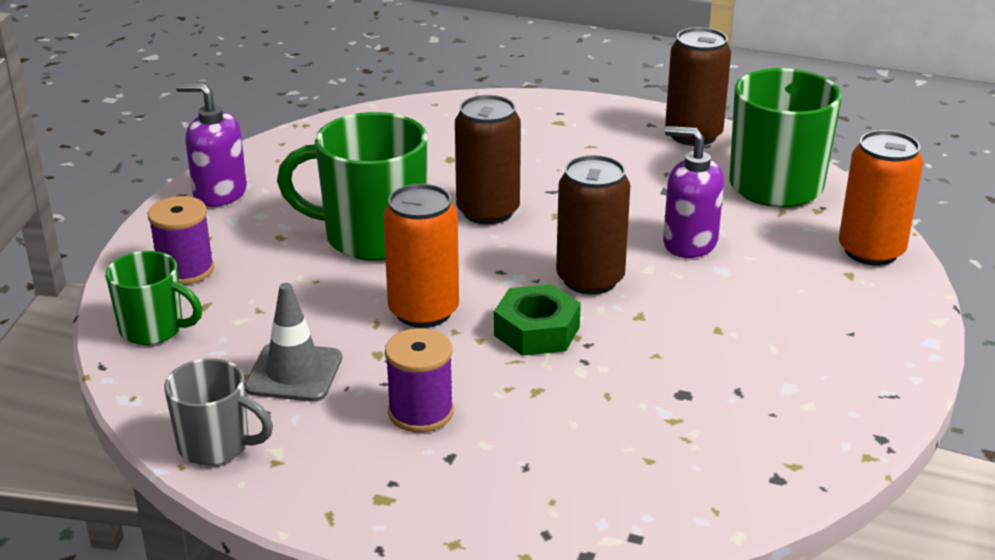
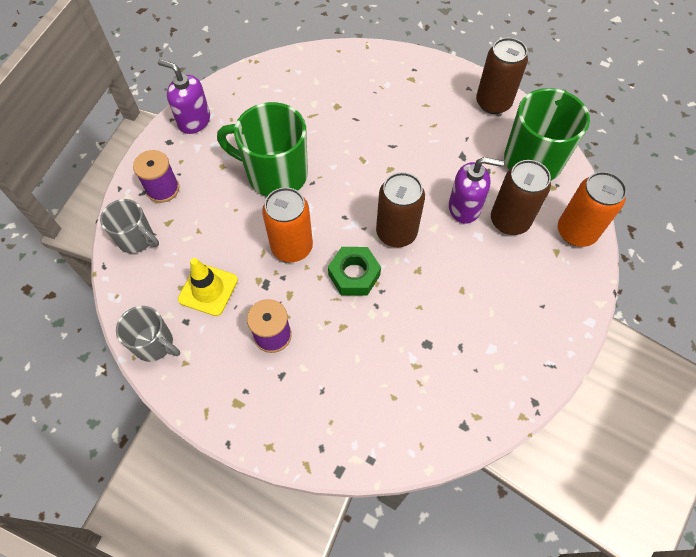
camera: 10 degrees right, 30 degrees up
green mug [106,251,202,345] -> grey mug [100,199,159,253]
grey traffic cone [245,283,342,402] -> yellow traffic cone [178,258,238,316]
brown can [455,95,521,225] -> brown can moved to [491,160,551,235]
purple soap dispenser [663,126,724,258] -> purple soap dispenser turned 150 degrees clockwise [449,157,504,224]

